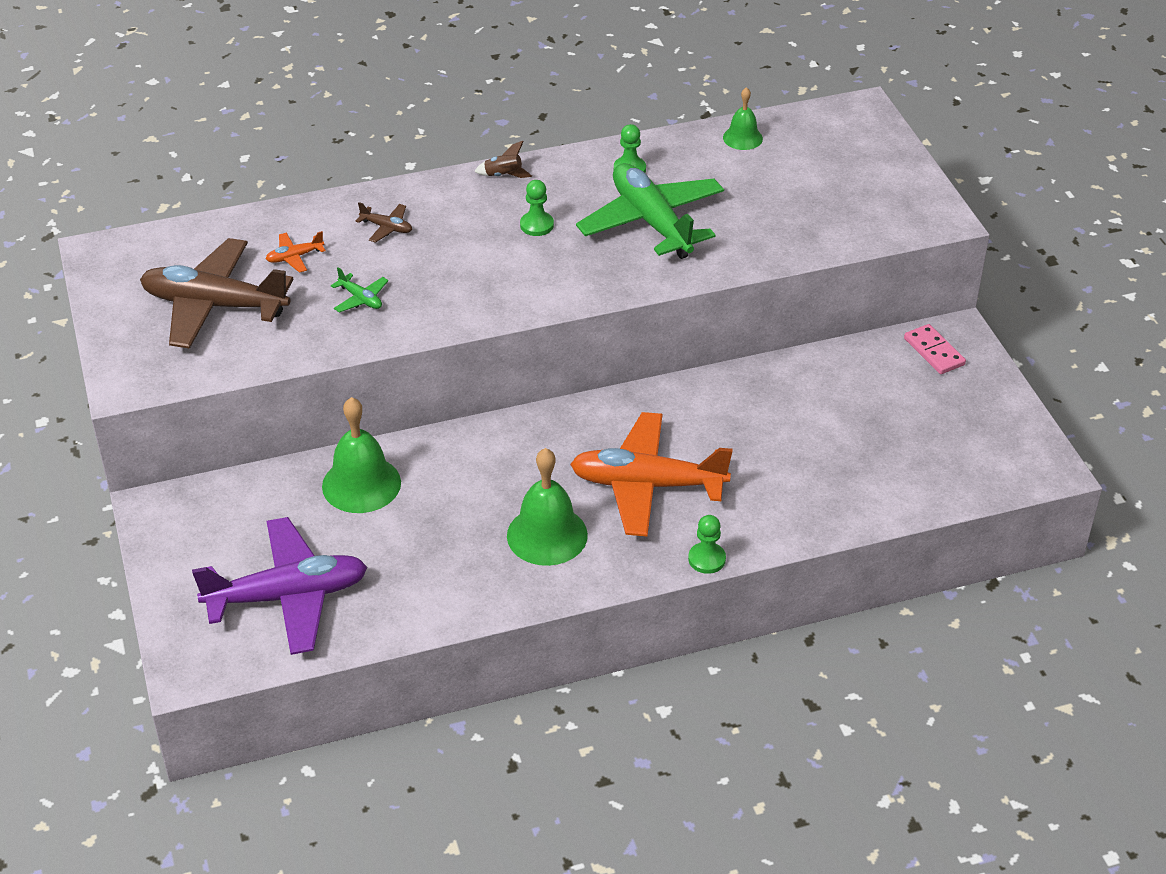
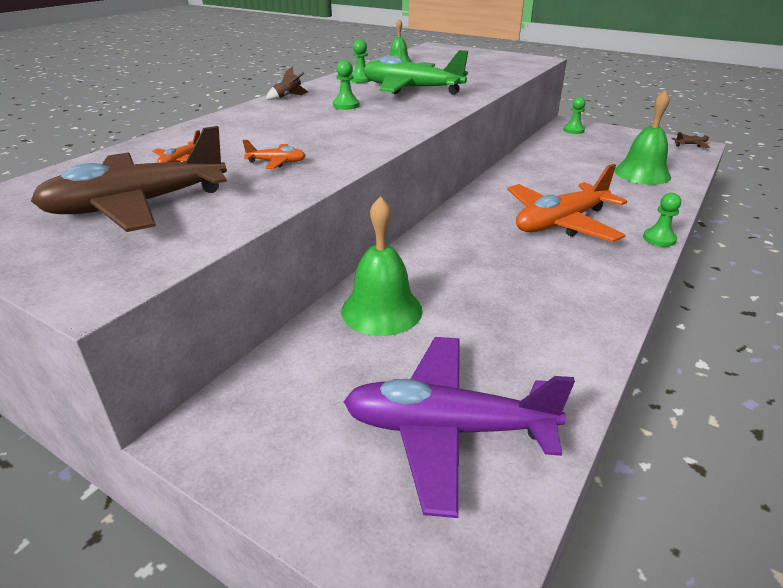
camera: 40 degrees left, 10 degrees down
purple plane [192,517,367,655] -> purple plane turned 120 degrees counterclockwise [343,337,575,518]
green plane [331,267,388,313] -> orange plane [242,140,306,169]
brown plane [356,202,412,243] -> brown plane moved to [672,132,710,148]
green bell [507,448,588,566] -> green bell moved to [614,90,671,185]
pink domino [904,324,966,374] -> green pawn [563,97,586,134]

